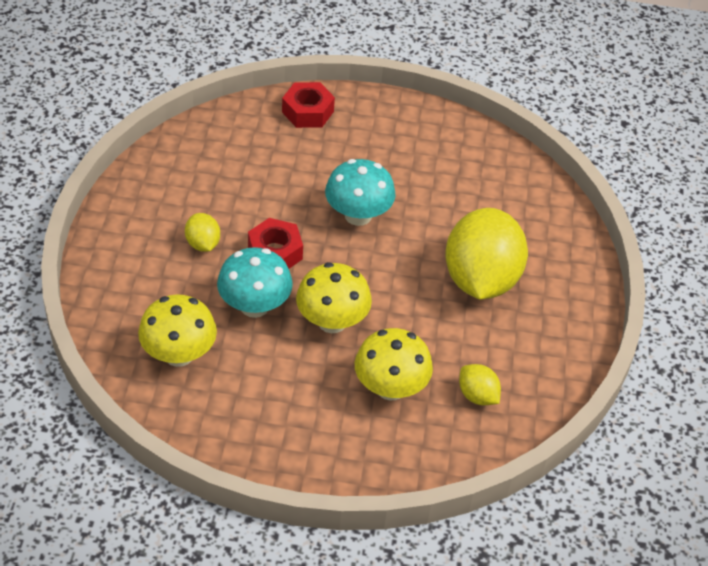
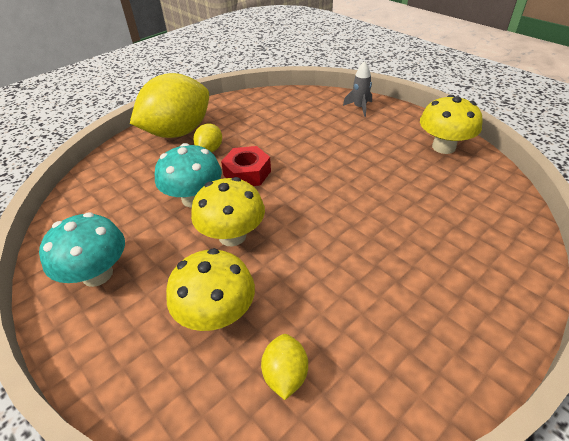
camera: 45 degrees right, 5 degrees down
yellow mushroom [138,294,217,367] -> yellow mushroom moved to [420,95,483,154]
red nut [282,82,335,128] -> grey rocket [343,61,372,117]
turquoise mushroom [325,159,396,226] -> turquoise mushroom moved to [39,212,125,287]
yellow lemon [445,208,528,300] -> yellow lemon moved to [130,73,209,138]

